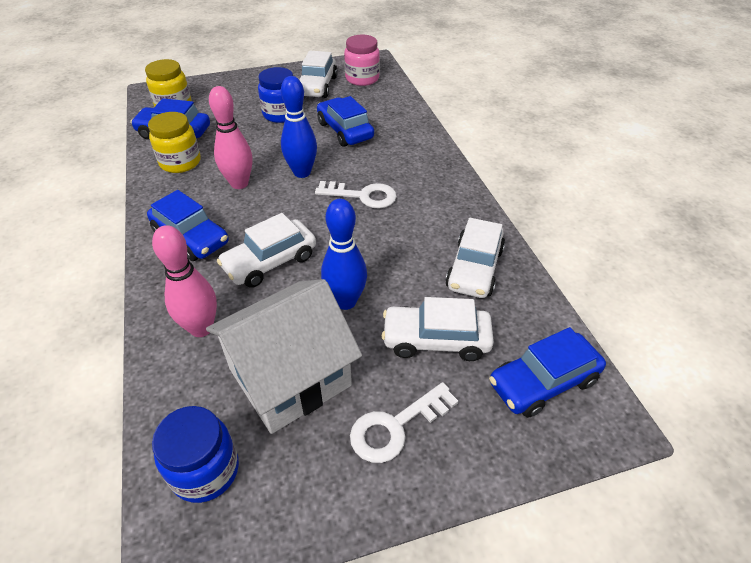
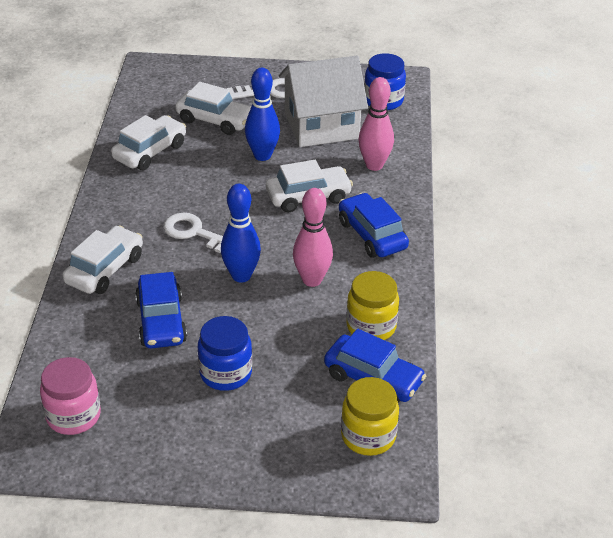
camera: 160 degrees left, 5 degrees down
white car [299,51,338,98] -> white car moved to [63,226,143,294]
blue car [489,327,606,418] -> none

